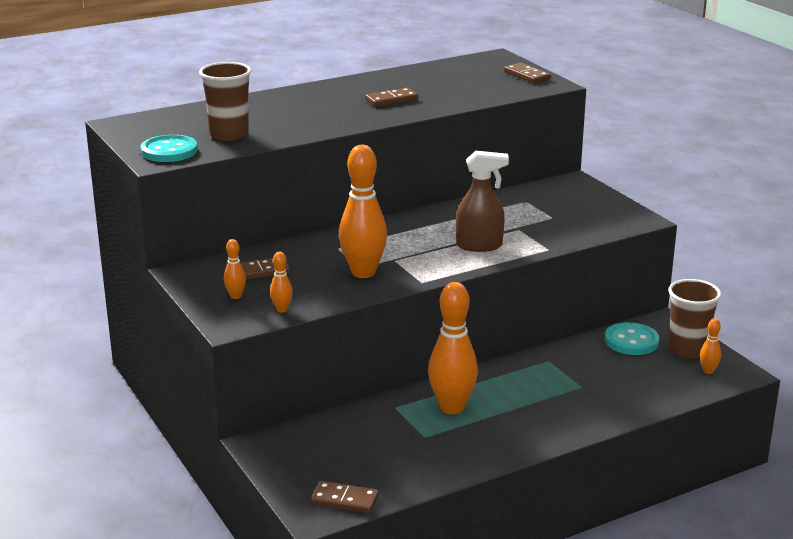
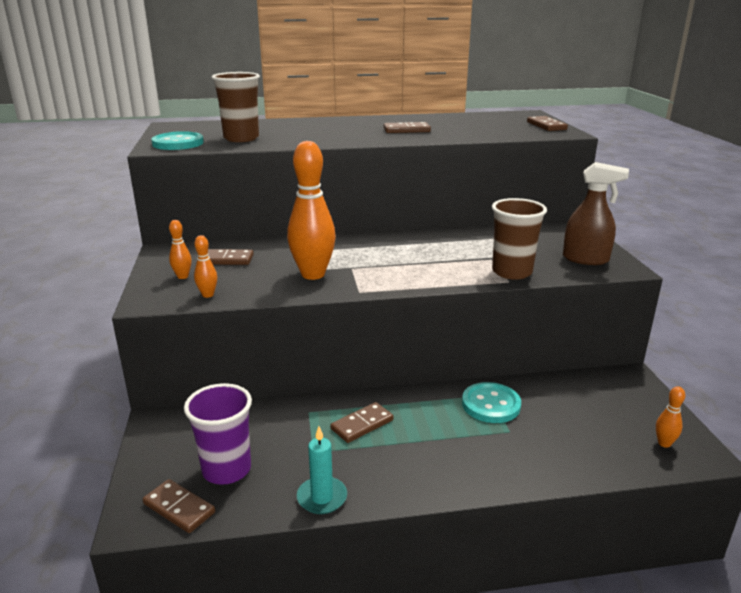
camera: 20 degrees right, 0 degrees up
orange bowling pin [428,282,478,414] -> brown domino [331,402,393,443]
brown spray bottle [456,151,509,252] -> brown spray bottle moved to [563,162,629,265]
turquoise button [605,322,659,355] -> turquoise button moved to [462,382,521,423]
brown cup [668,279,721,359] -> brown cup moved to [492,198,547,280]
none -> purple cup [184,383,252,485]
none -> turquoise candle [297,426,347,514]

